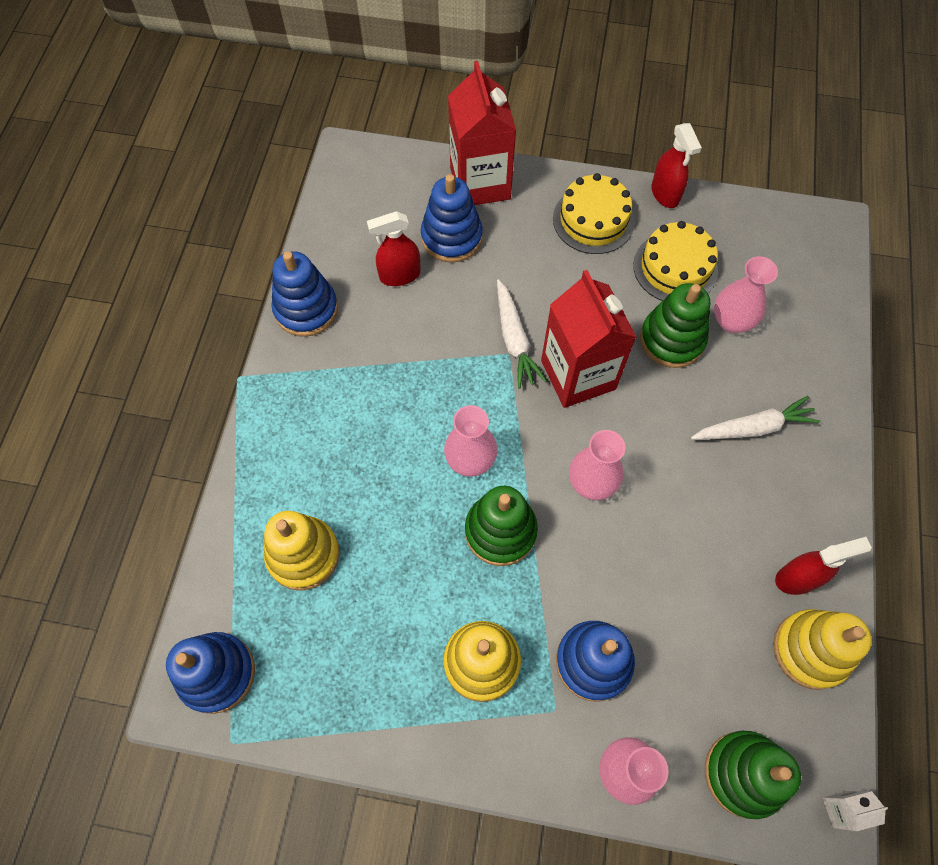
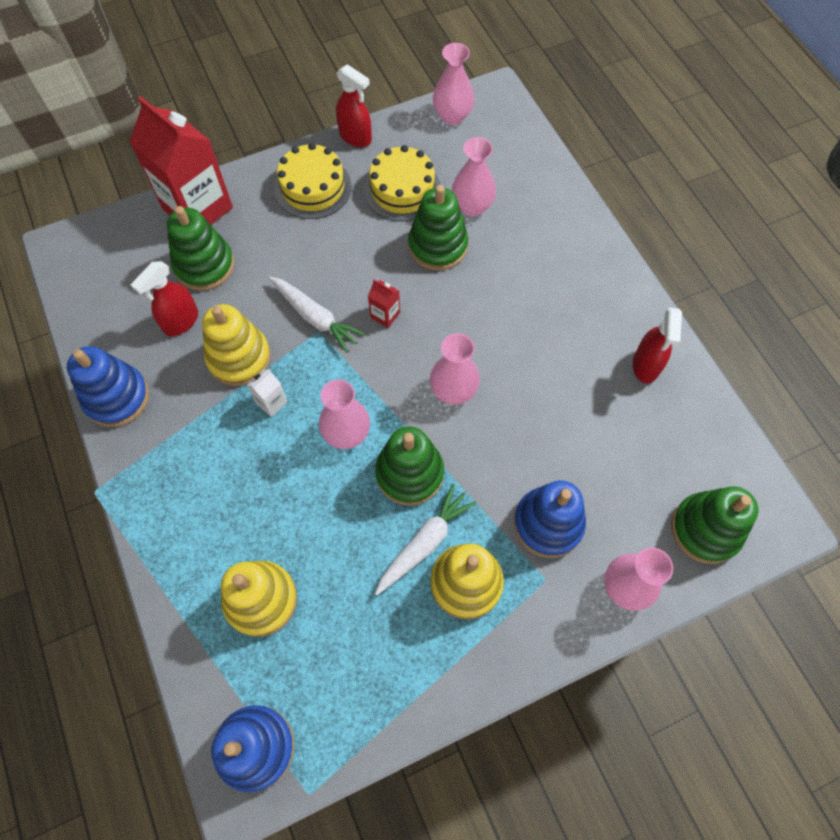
camera: 35 degrees left, 0 degrees up
blue stacking toy [421,174,483,263] -> green stacking toy [167,206,234,291]
red carton [541,270,636,408] -> red carton [368,280,400,328], size x0.40
white carrot [691,396,820,440] -> white carrot moved to [375,484,477,595]
yellow stacking toy [773,609,872,690] -> yellow stacking toy moved to [202,304,271,386]
red spray bottle [775,537,872,595] -> red spray bottle turned 150 degrees clockwise [633,307,682,384]
white carton [823,791,888,831] -> white carton moved to [247,369,288,417]
none -> pink vase [433,43,474,125]

